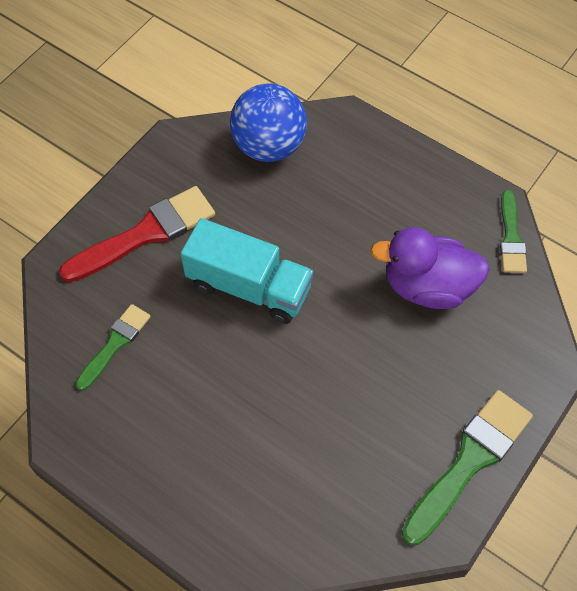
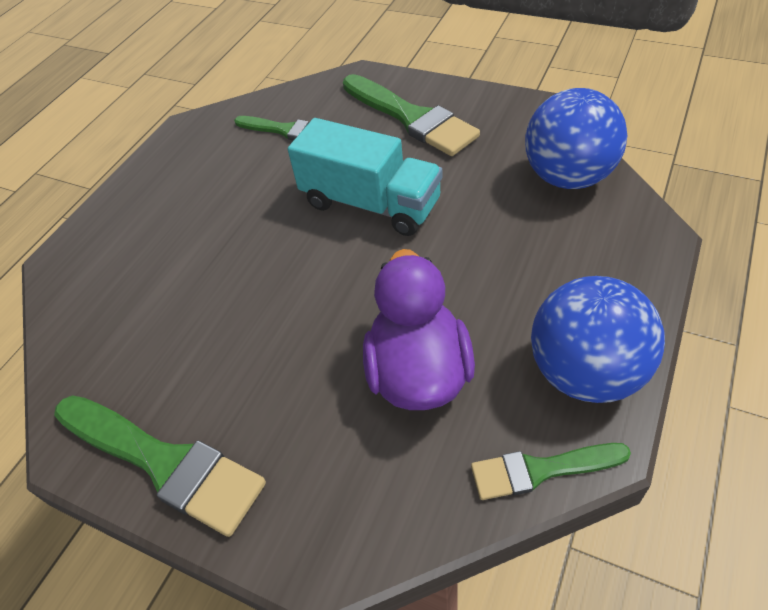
camera: 85 degrees right, 10 degrees down
red brush [59,186,215,282] -> green brush [343,74,480,156]
turquoise truck [181,218,314,324] -> turquoise truck turned 75 degrees counterclockwise [288,118,443,236]
none -> blue ball [531,276,665,403]

